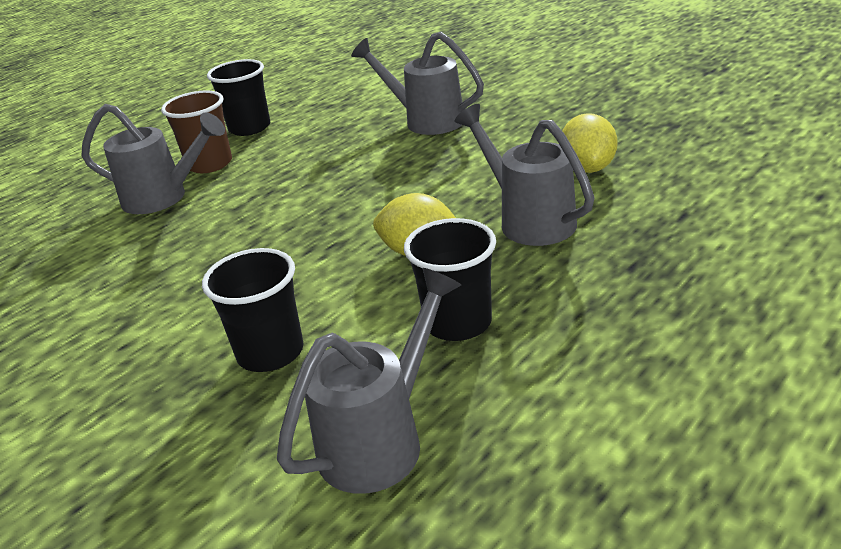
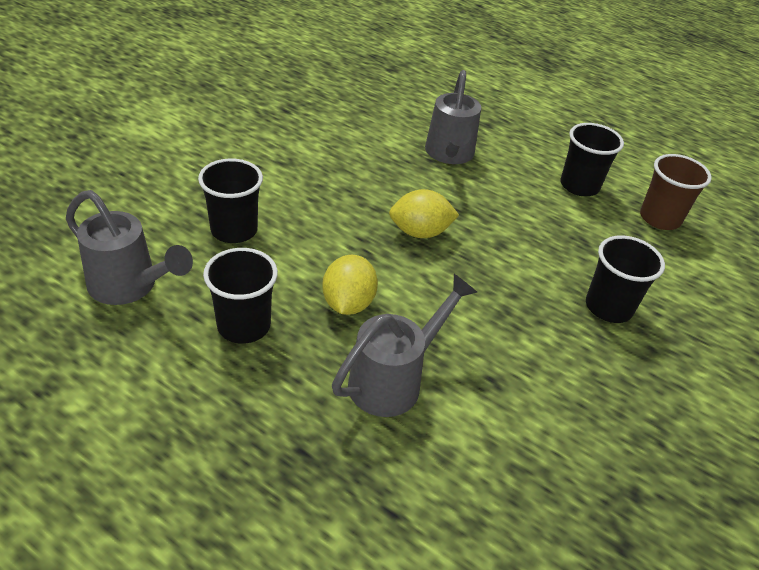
camera: 75 degrees right, 10 degrees up
brown cup [161,90,232,173] -> brown cup moved to [640,154,712,230]
grey watering can [351,32,484,135] -> black cup [586,235,665,323]
yellow lemon [562,113,618,173] -> yellow lemon moved to [389,189,459,238]

